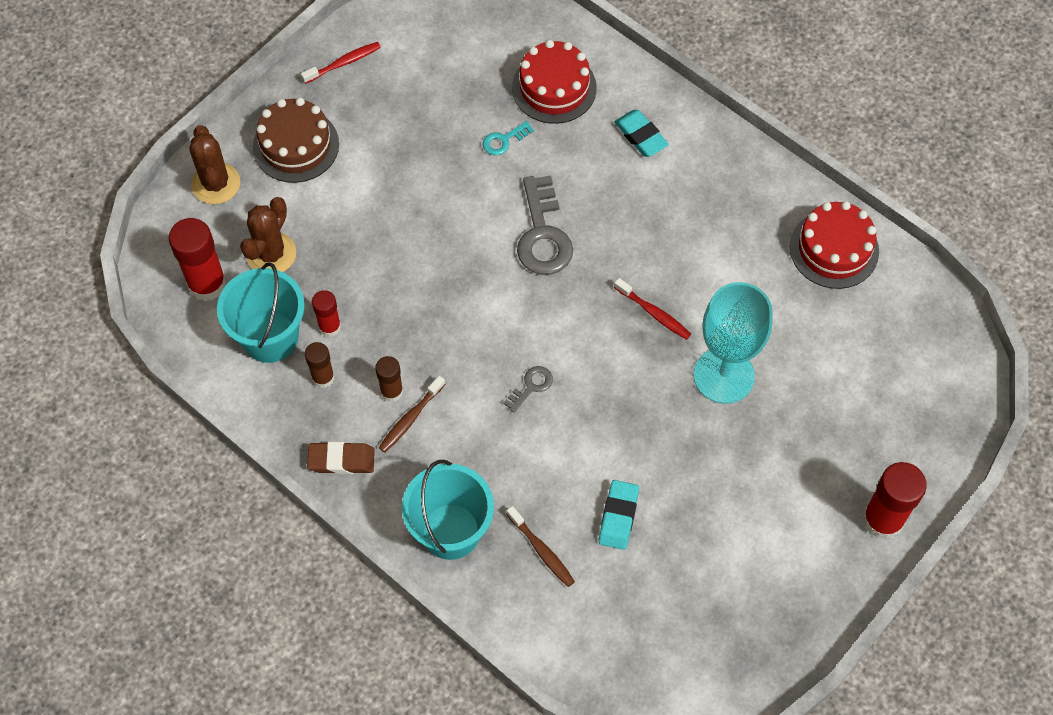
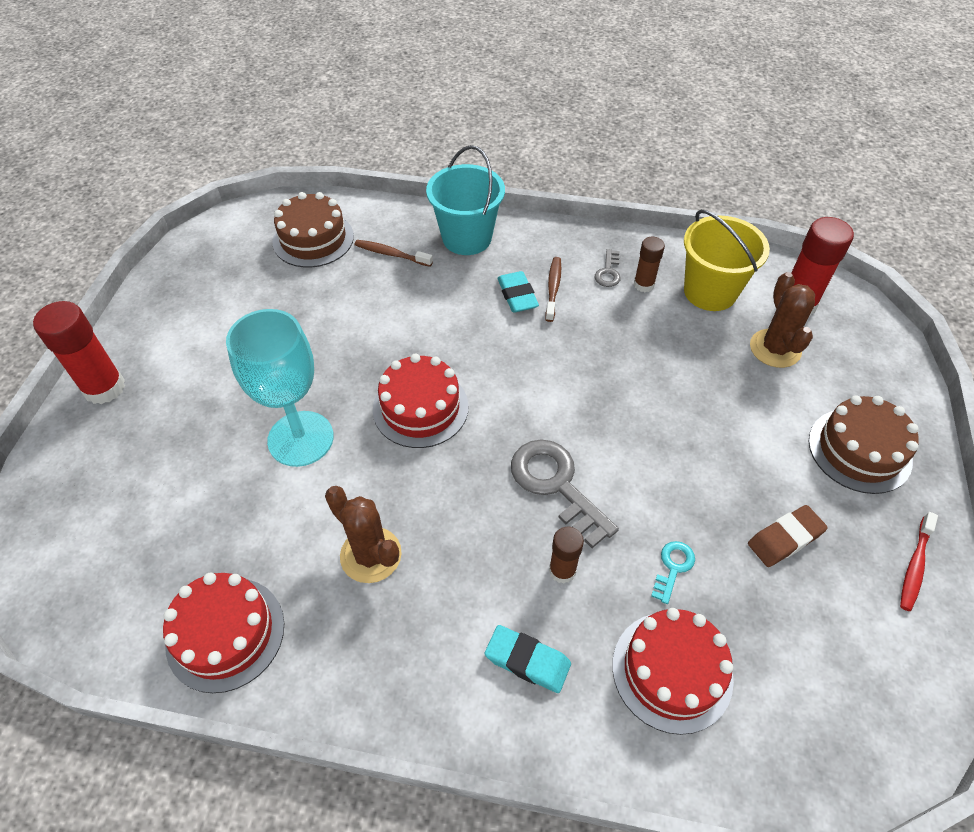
camera: 150 degrees right, 10 degrees down
brown cactus [189,125,240,204] -> brown cactus moved to [325,486,402,583]
turquoise bucket [217,262,305,363] -> yellow bucket [684,209,770,311]
brown eraser [307,442,375,474] -> brown eraser moved to [748,505,828,567]
red glue stick [312,290,341,337] -> none
brown glue stick [375,356,403,402] -> brown glue stick moved to [549,527,584,583]
grey key [503,366,553,413] -> grey key moved to [595,249,621,287]
turquoise eraser [599,480,639,550] -> turquoise eraser moved to [497,271,539,313]
red toothbrush [614,278,691,340] -> none
none -> brown cake [273,192,354,268]
none -> red cake [373,354,468,448]

